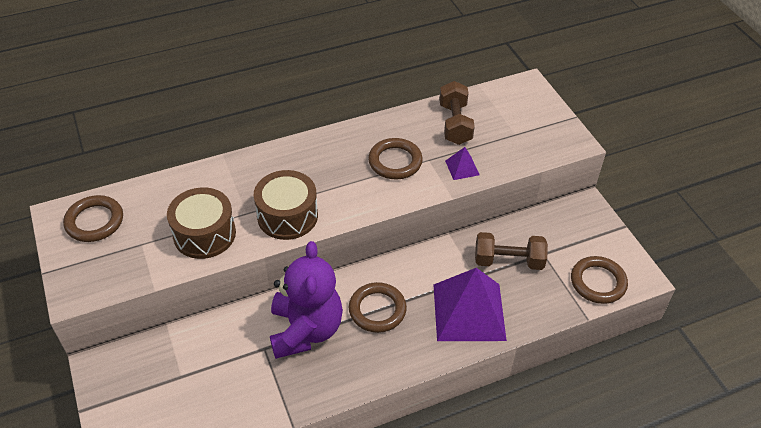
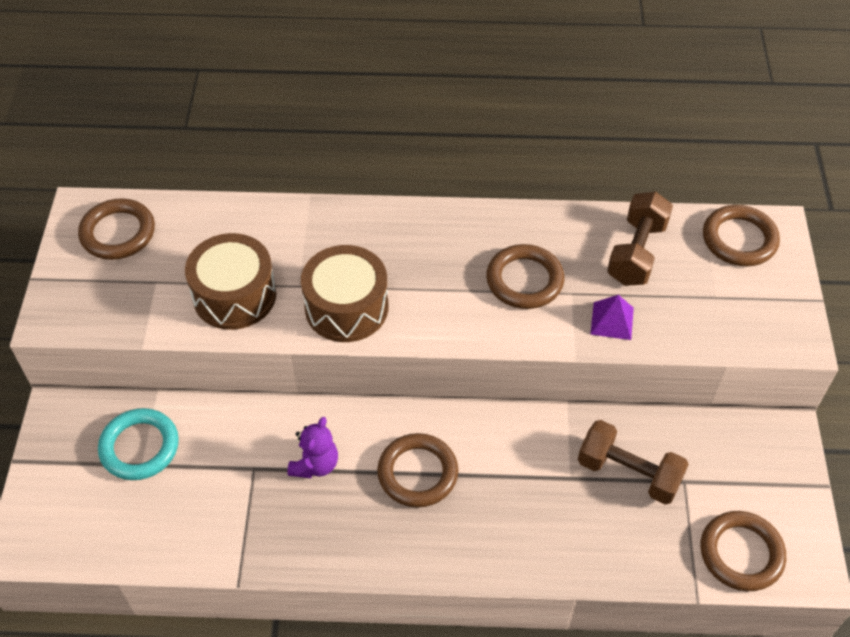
camera: 25 degrees right, 5 degrees up
purple teddy bear [270,241,343,359] -> purple teddy bear [287,417,338,478], size x0.48
purple pyramid [434,268,507,341] -> none
none -> turquoise ring [98,408,179,480]
none -> brown ring [703,205,780,266]

